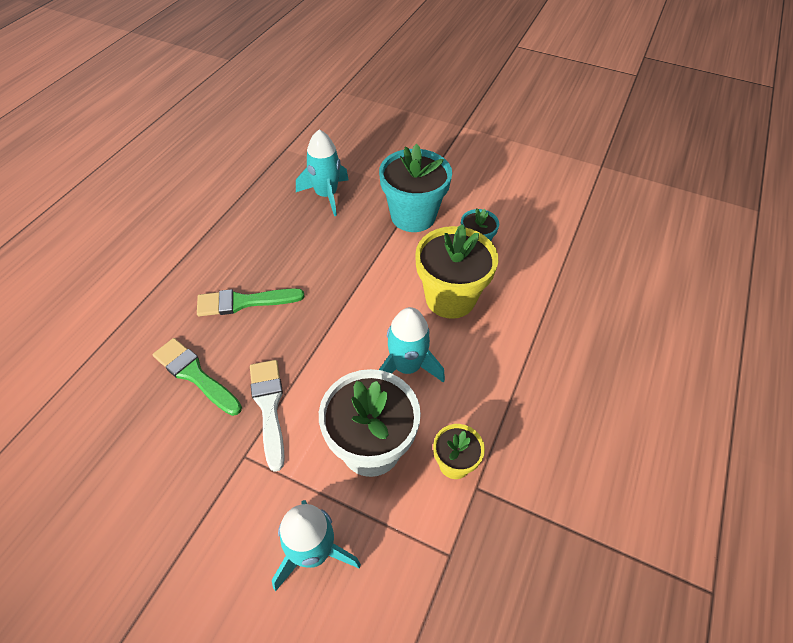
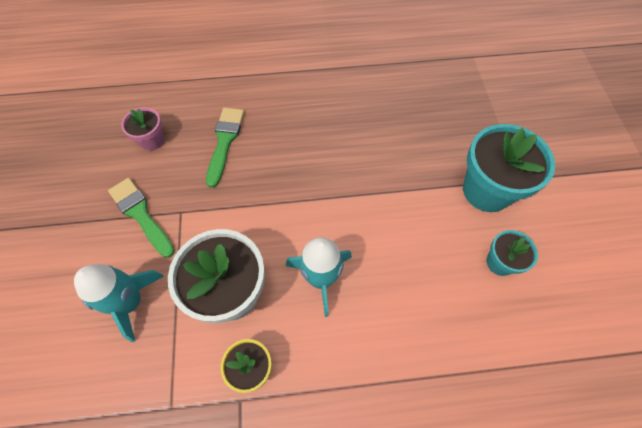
camera: 60 degrees right, 10 degrees up
green brush [197,288,304,316] -> green brush moved to [108,178,175,258]
white brush [250,360,285,472] -> none
turquoise rocket [296,130,349,216] -> none
yellow flower pot [415,224,498,319] -> none
none -> pink flower pot [121,107,164,151]

